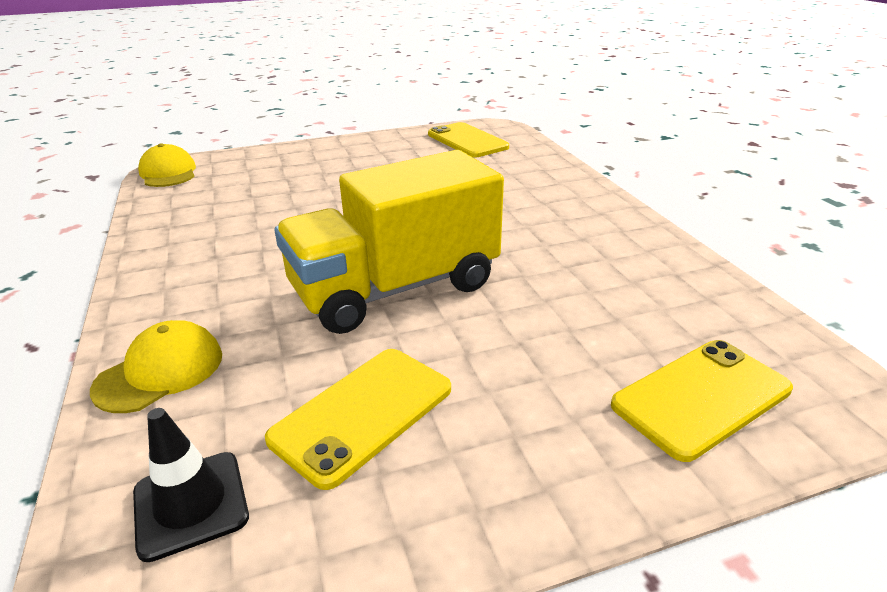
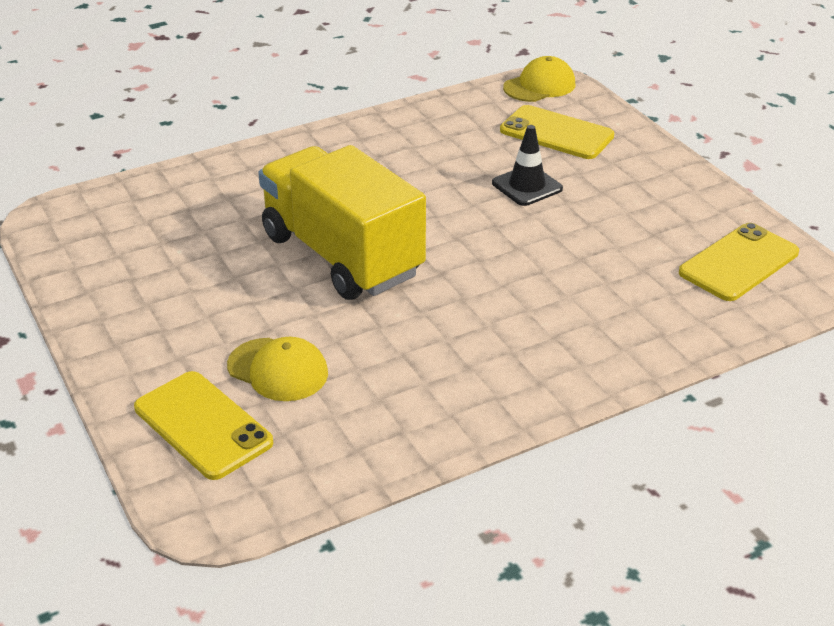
camera: 80 degrees right, 5 degrees up
yellow cap [90,320,222,413] -> yellow cap moved to [227,337,328,401]
black traffic cone [133,408,249,562] -> black traffic cone moved to [492,125,563,206]
yellow phone [265,349,451,490] -> yellow phone moved to [500,105,614,159]

